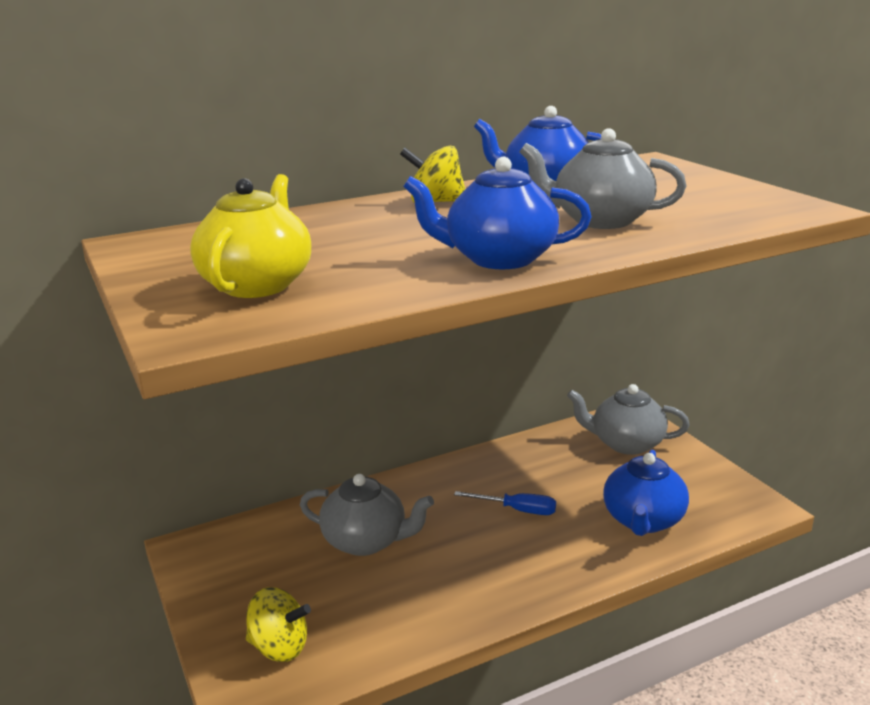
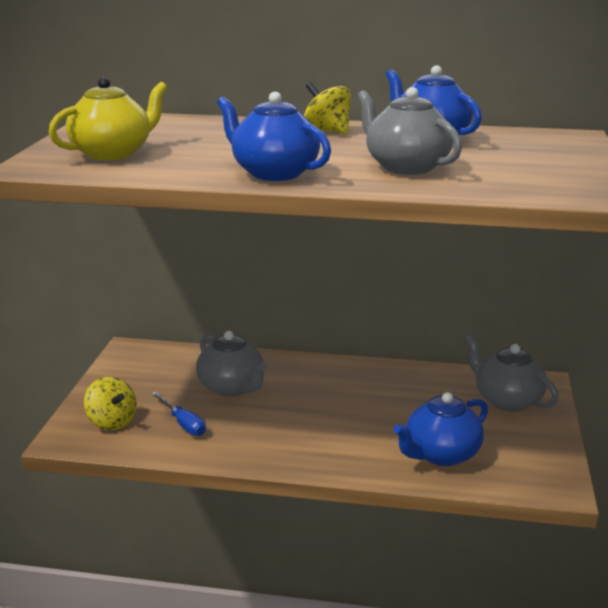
camera: 35 degrees right, 0 degrees up
blue screwdriver [454,491,556,515] -> blue screwdriver moved to [151,392,206,436]

